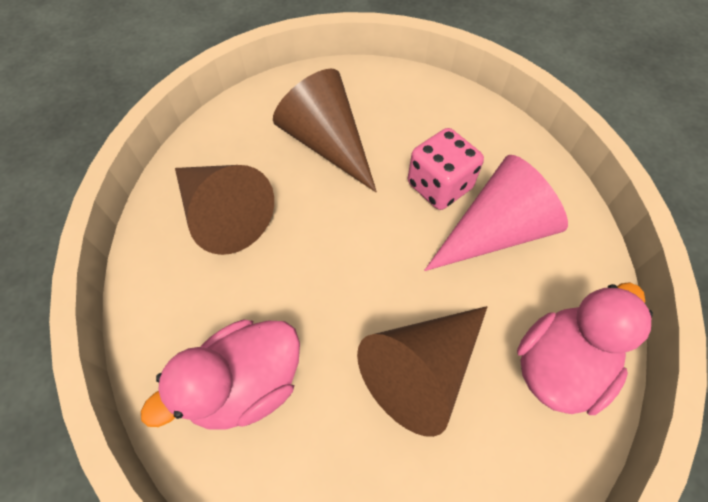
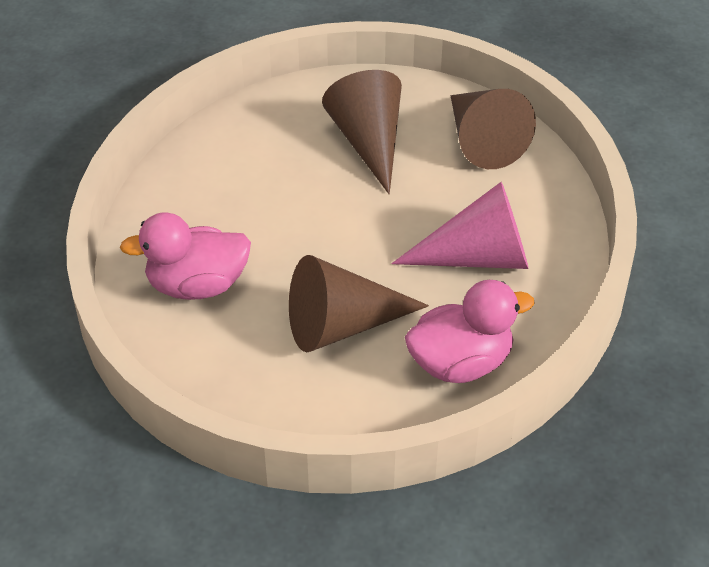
camera: 25 degrees right, 15 degrees down
brown cone [175,165,274,255] -> brown cone moved to [451,89,536,169]
pink dice [408,128,484,210] -> none

